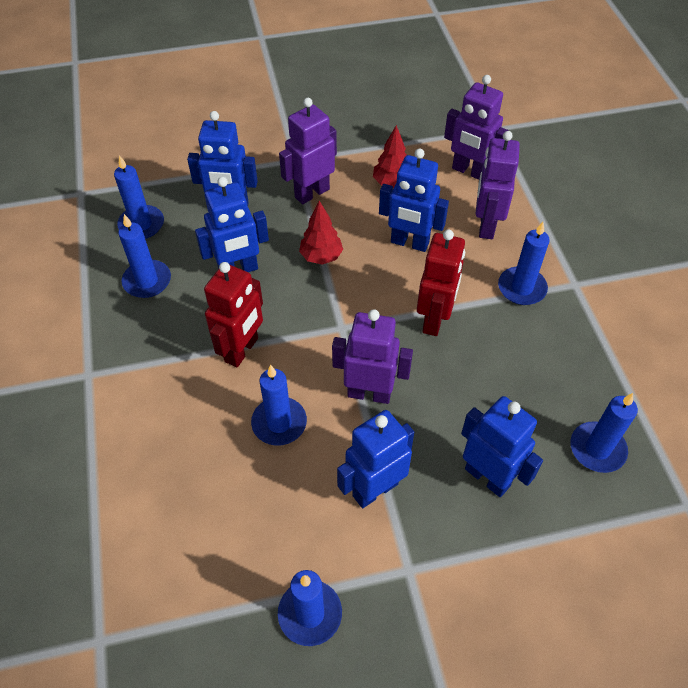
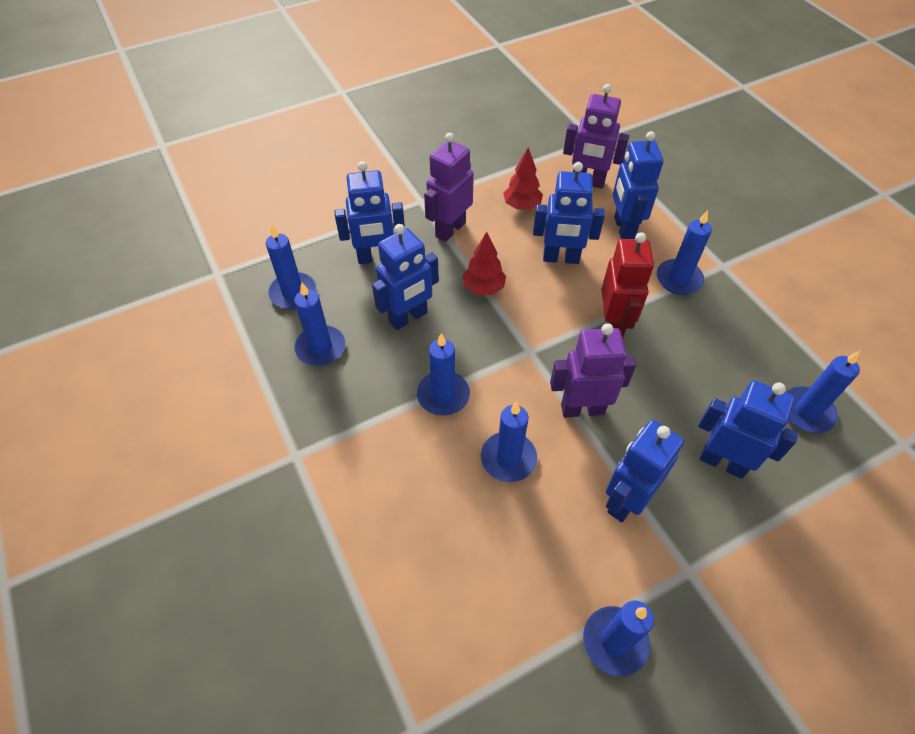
camera: 15 degrees left, 0 degrees up
red robot [204,262,263,367] -> blue candle [417,333,470,416]
purple robot [476,131,520,239] -> blue robot [613,131,663,239]

